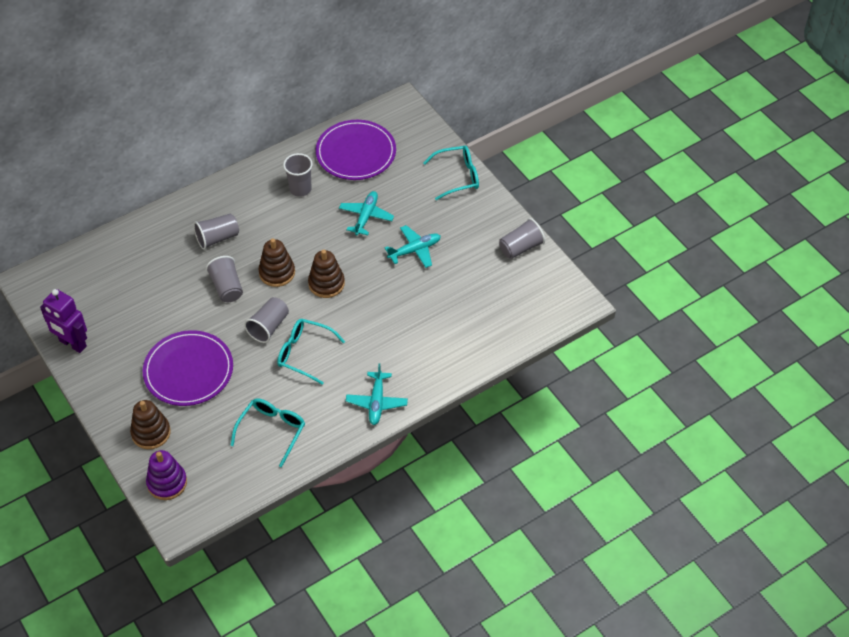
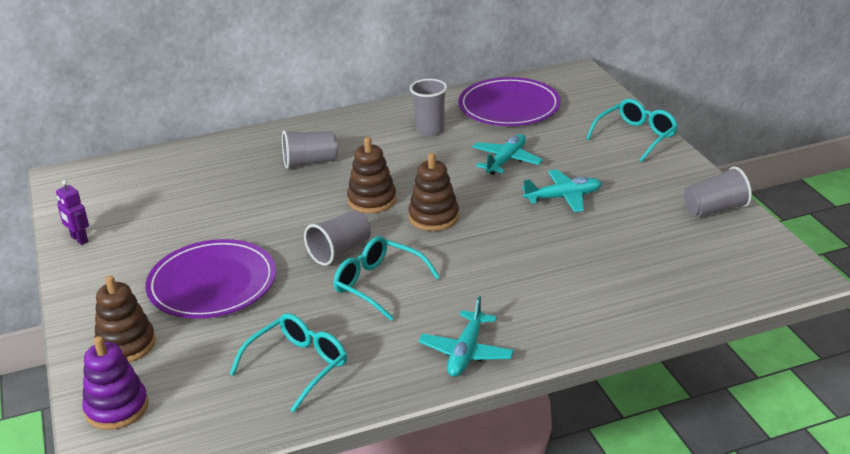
camera: 15 degrees right, 20 degrees down
purple robot [40,289,87,353] -> purple robot [56,180,89,245], size x0.58
grey cup [206,256,243,302] -> none
turquoise glasses [423,146,479,200] -> turquoise glasses turned 45 degrees counterclockwise [586,99,678,162]

